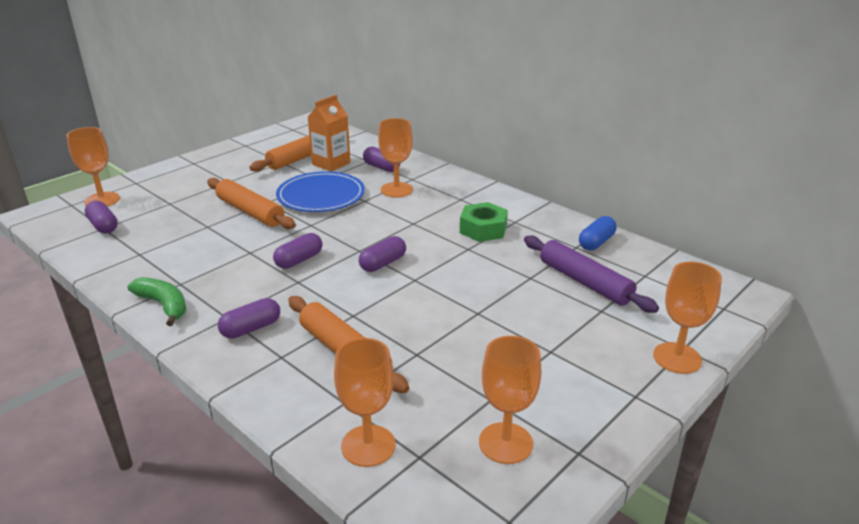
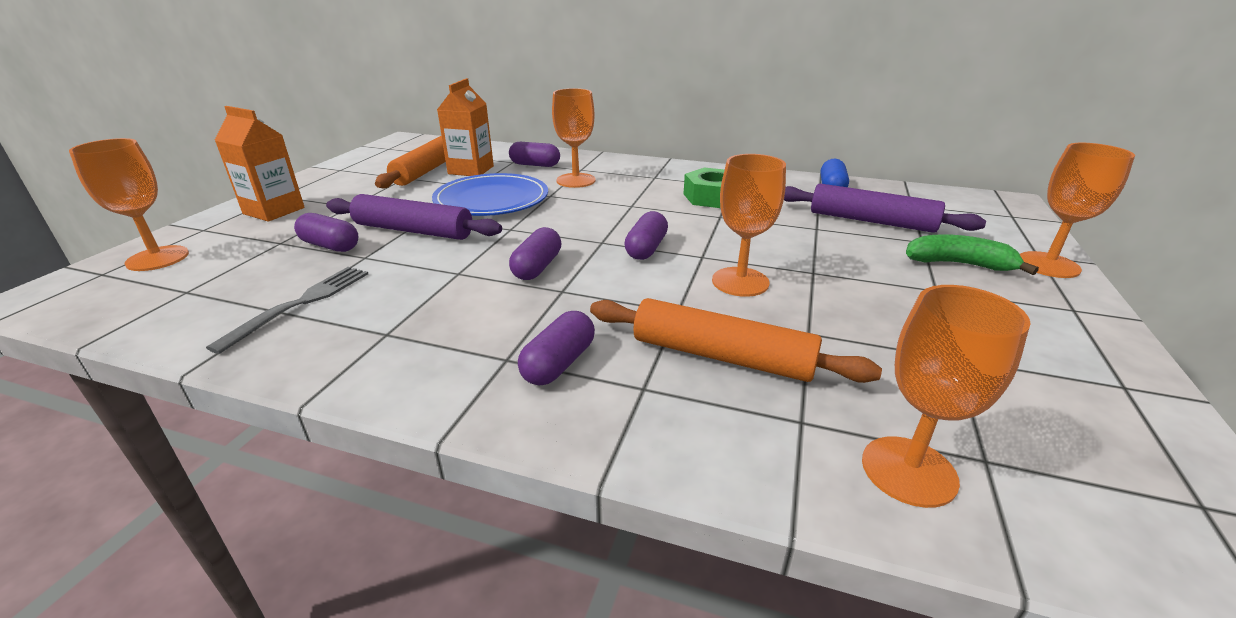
camera: 25 degrees left, 0 degrees up
purple capsule [85,201,118,234] -> purple capsule moved to [294,213,358,252]
green banana [127,277,186,326] -> green banana moved to [906,234,1039,275]
orange rolling pin [207,178,296,229] -> purple rolling pin [326,194,502,240]
orange goblet [479,336,541,464] -> orange goblet moved to [712,154,786,297]
none -> grey fork [206,267,368,354]
none -> orange carton [215,106,305,222]

